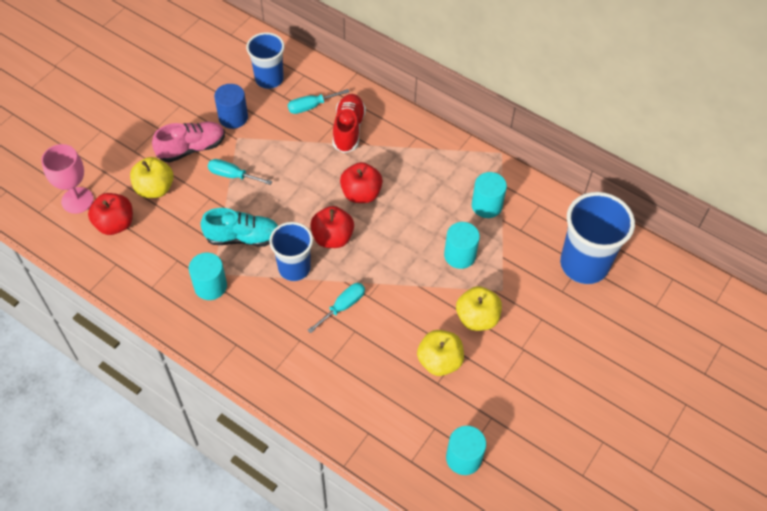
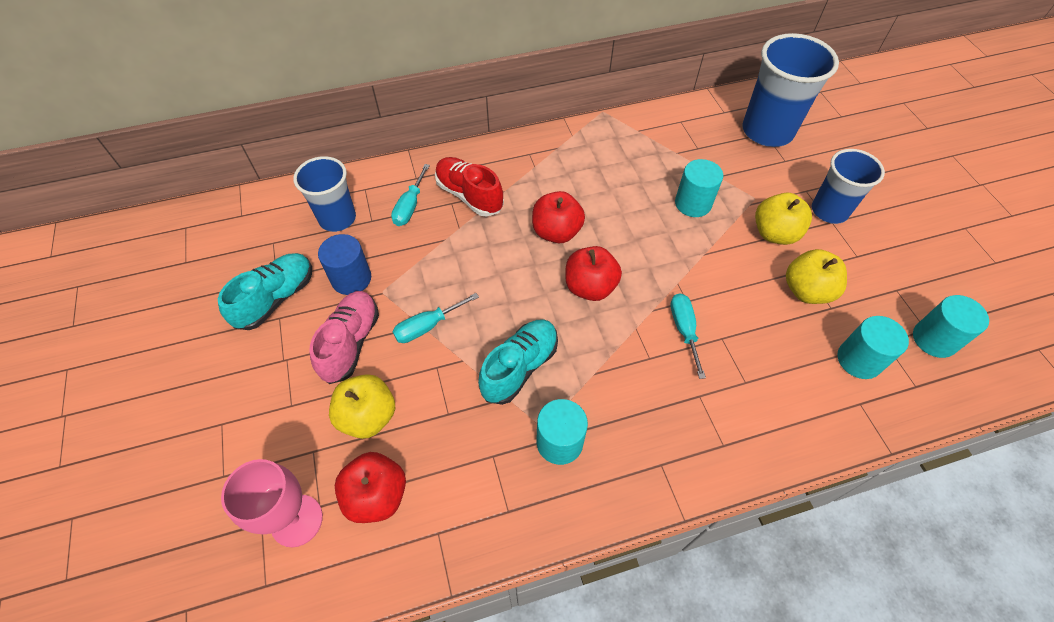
camera: 50 degrees left, 0 degrees up
blue cup [269,222,313,281] -> blue cup moved to [812,149,885,224]
turquoise cylinder [472,172,507,218] -> turquoise cylinder moved to [837,316,909,379]
none -> turquoise shoe [218,253,312,330]

